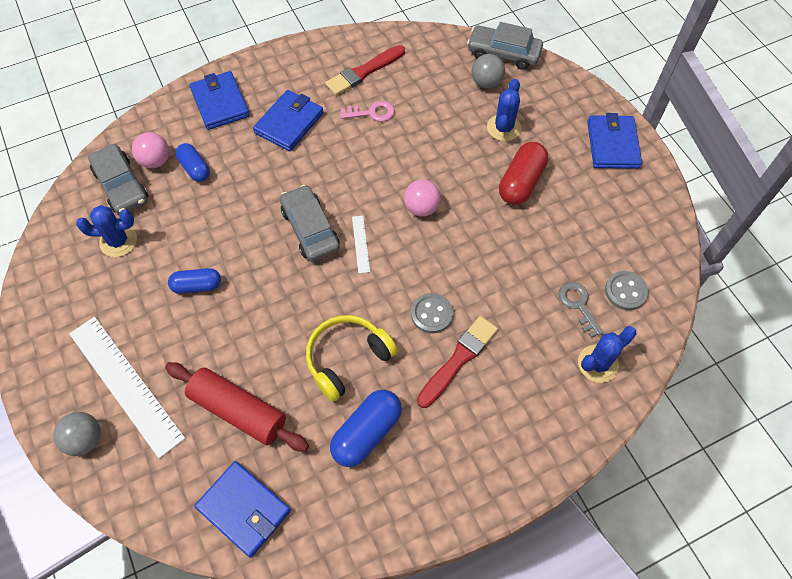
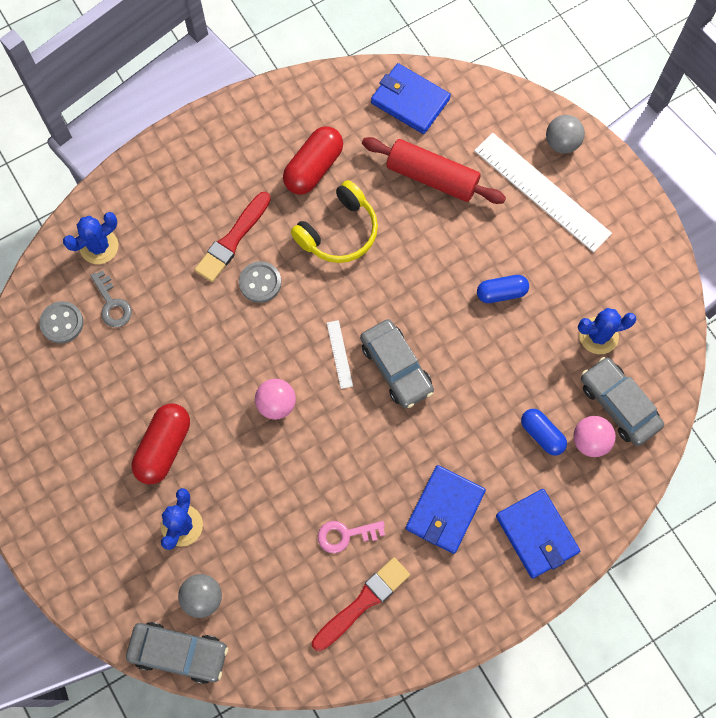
camera: 175 degrees right, 10 degrees up
blue capsule [330,390,402,467] -> red capsule [283,126,343,195]
blue wallet [587,113,642,169] -> none

